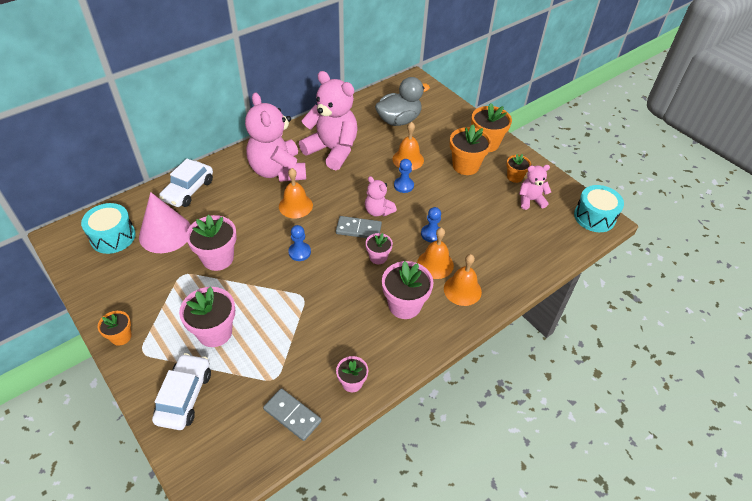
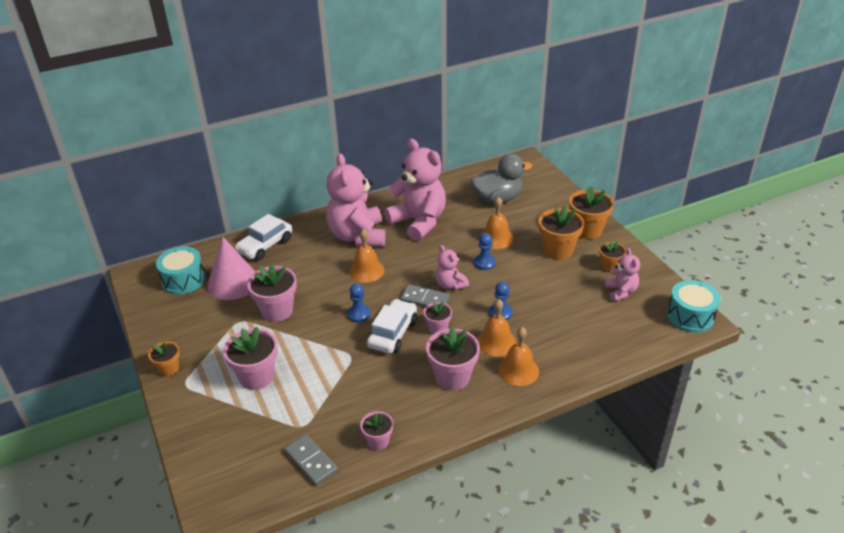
camera: 15 degrees right, 10 degrees down
white car [152,353,211,430] -> white car moved to [367,299,417,354]
pink teddy bear [519,165,551,210] -> pink teddy bear turned 75 degrees clockwise [604,248,640,302]

